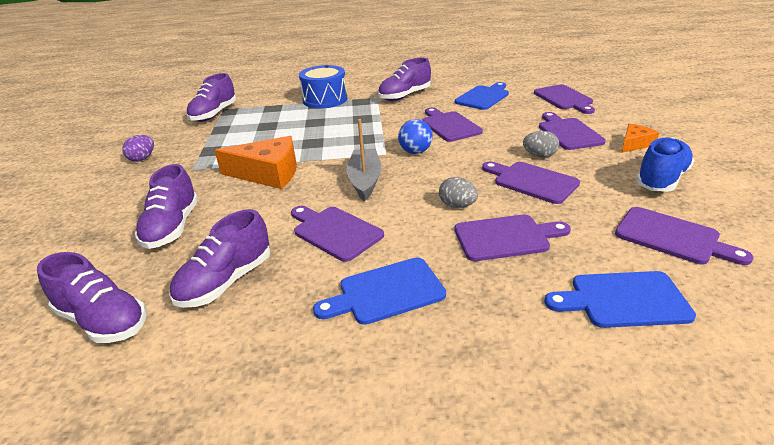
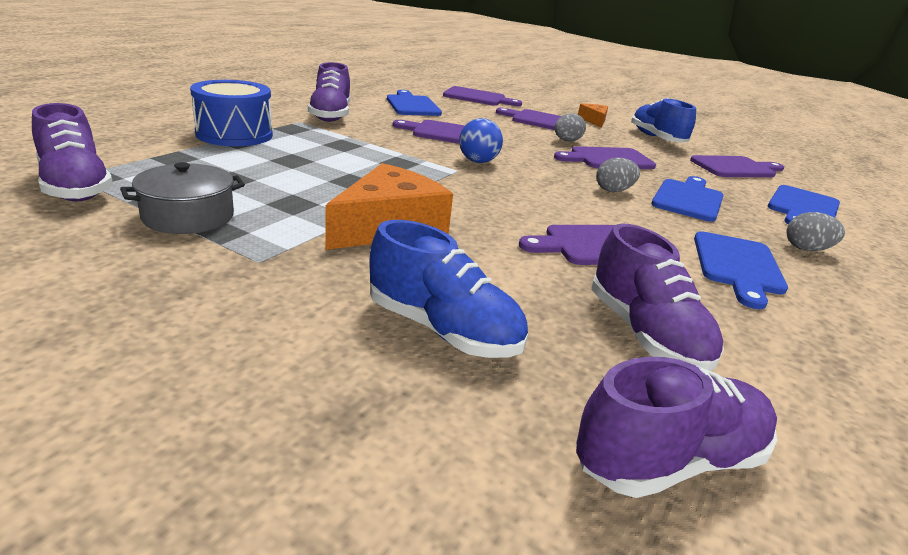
camera: 60 degrees left, 5 degrees down
purple egg [122,135,154,162] -> none
purple shoe [135,164,198,249] -> blue shoe [369,220,528,358]
grey boat [347,119,382,201] -> none
purple cutting board [454,214,571,261] -> blue cutting board [651,176,724,222]
none -> grey pot [120,162,245,234]
none -> grey egg [787,212,845,251]

